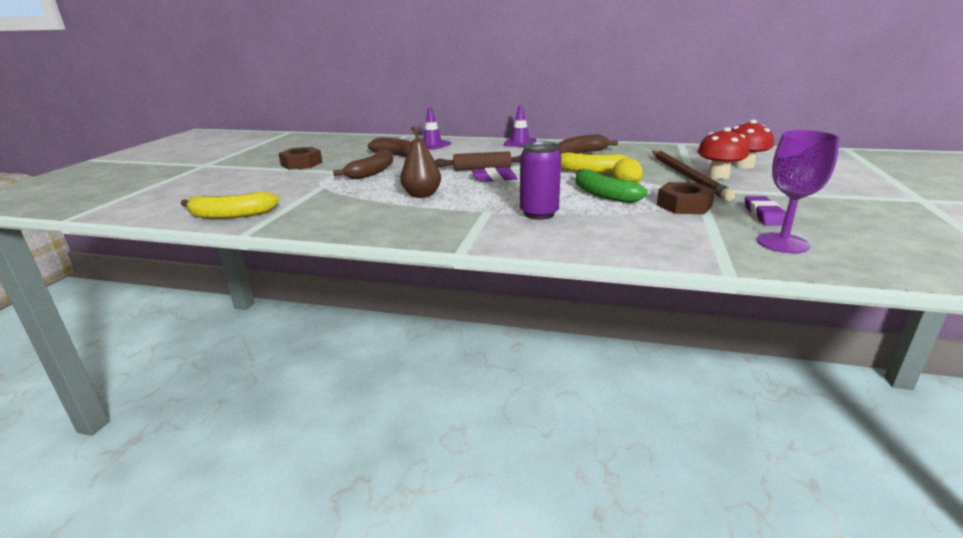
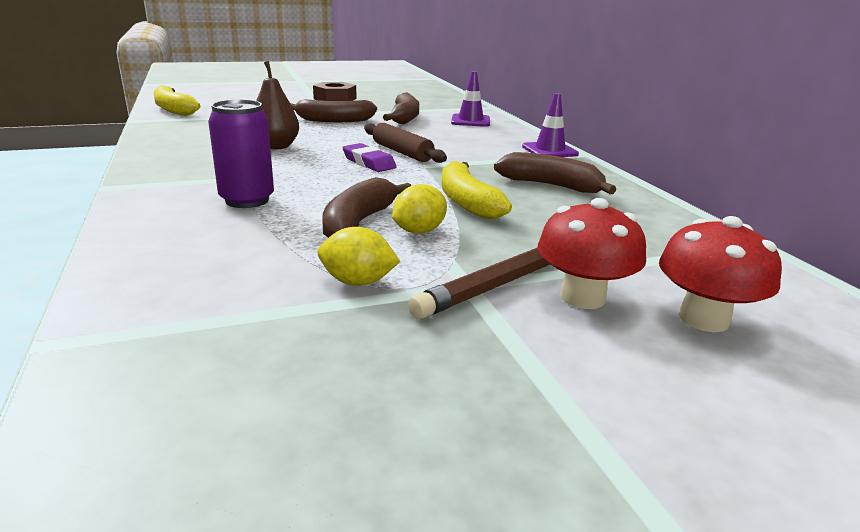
camera: 55 degrees right, 0 degrees up
green banana [576,169,648,203] -> brown banana [322,177,411,238]
brown nut [657,182,715,214] -> yellow lemon [318,227,400,286]
purple eraser [745,196,786,226] -> none
purple goblet [757,130,840,253] -> none

